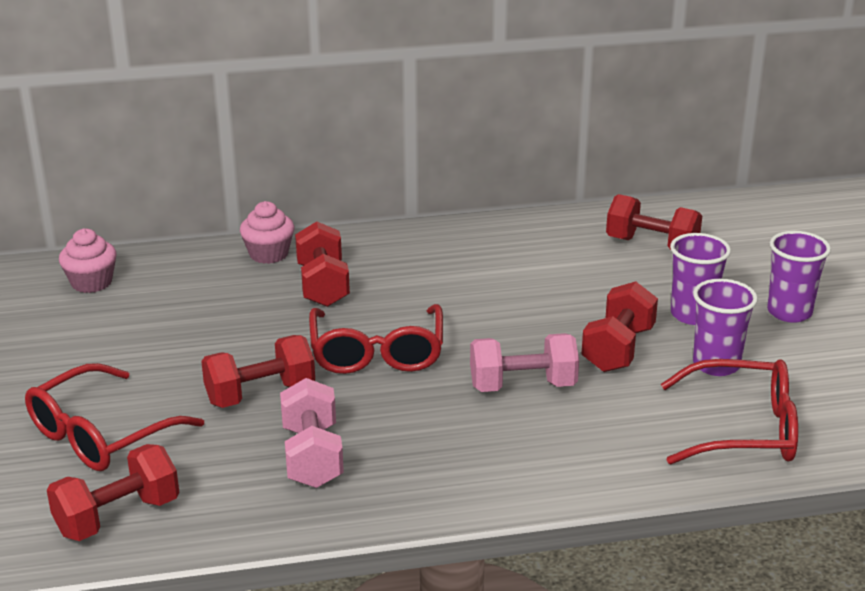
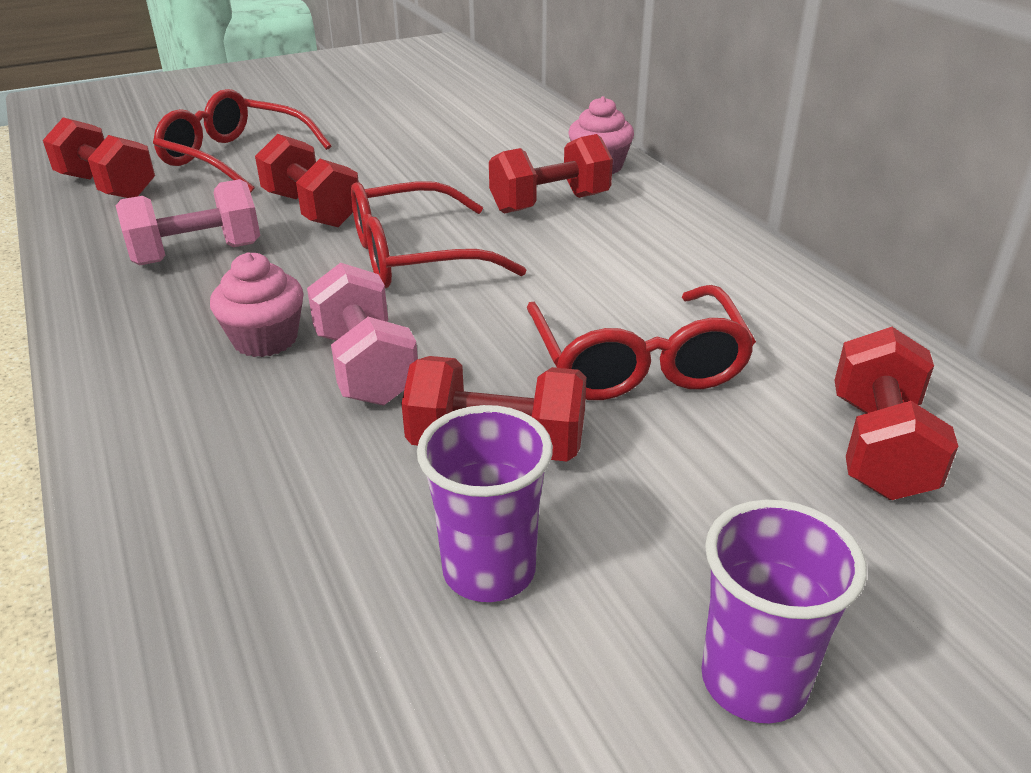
camera: 75 degrees right, 5 degrees up
pink cupcake [59,229,117,293] -> pink cupcake moved to [210,252,304,357]
red glasses [661,359,798,465] -> red glasses moved to [527,285,756,400]
purple cup [670,233,731,325] -> none

